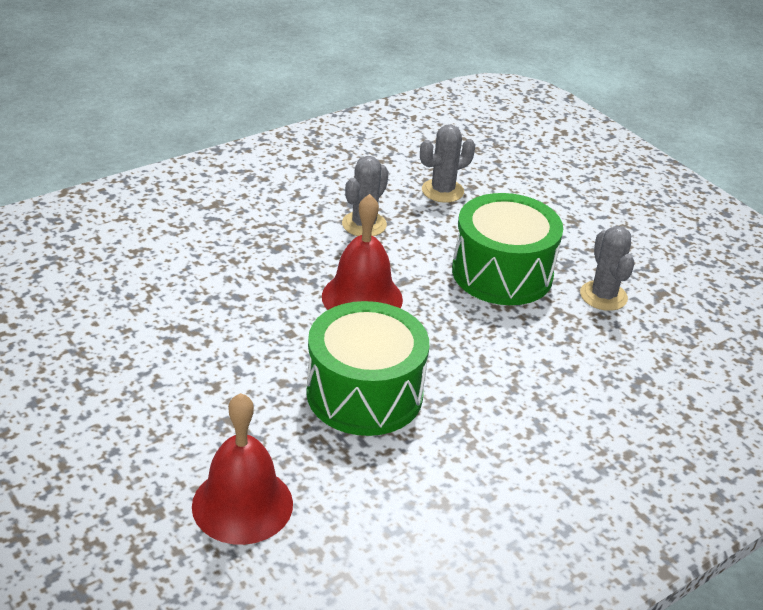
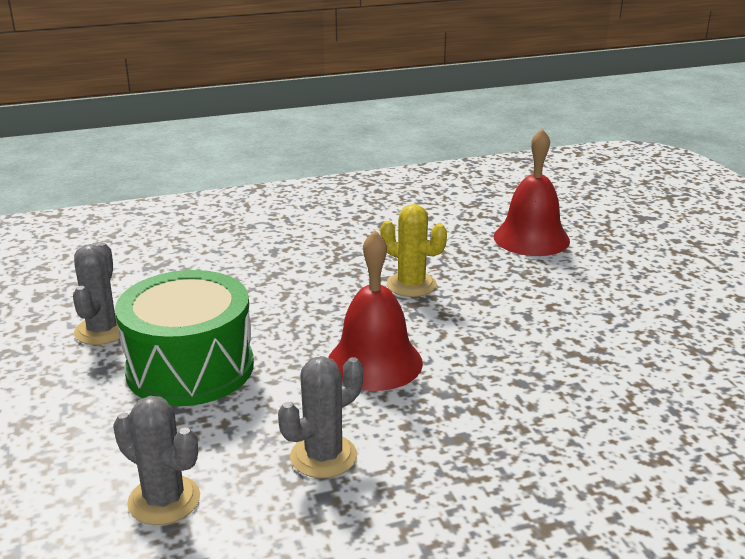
camera: 160 degrees left, 10 degrees down
green drum [306,301,429,436] -> yellow cactus [380,204,447,297]
grey cactus [420,125,475,203] -> grey cactus turned 45 degrees clockwise [113,396,200,525]

